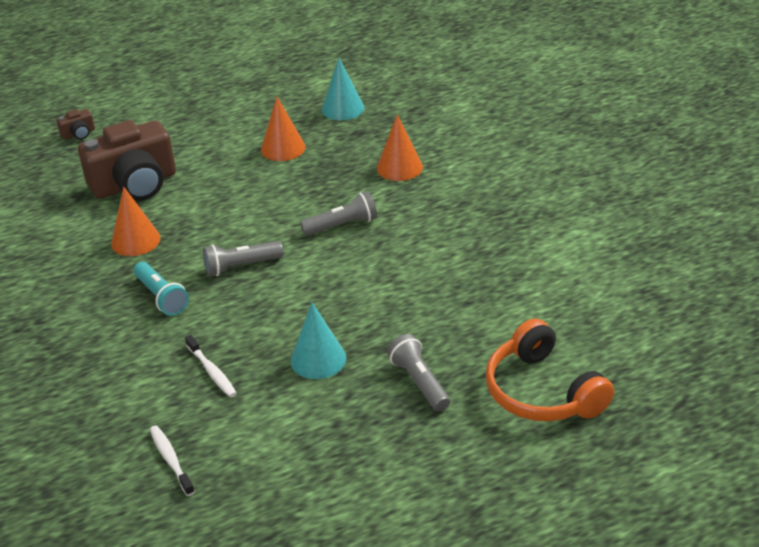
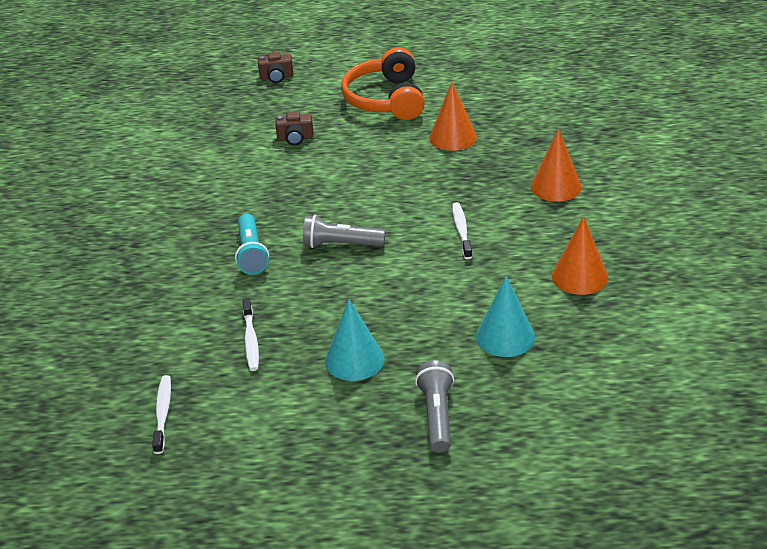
camera: 25 degrees right, 0 degrees up
brown camera [78,120,176,201] -> brown camera [275,111,313,145], size x0.41
orange cone [111,187,160,256] -> orange cone moved to [552,216,608,295]
grey flashlight [300,191,377,236] -> white toothbrush [452,202,472,259]
turquoise cone [322,58,365,120] -> turquoise cone moved to [476,275,535,357]
orange headphones [486,319,614,421] -> orange headphones moved to [341,47,425,120]

